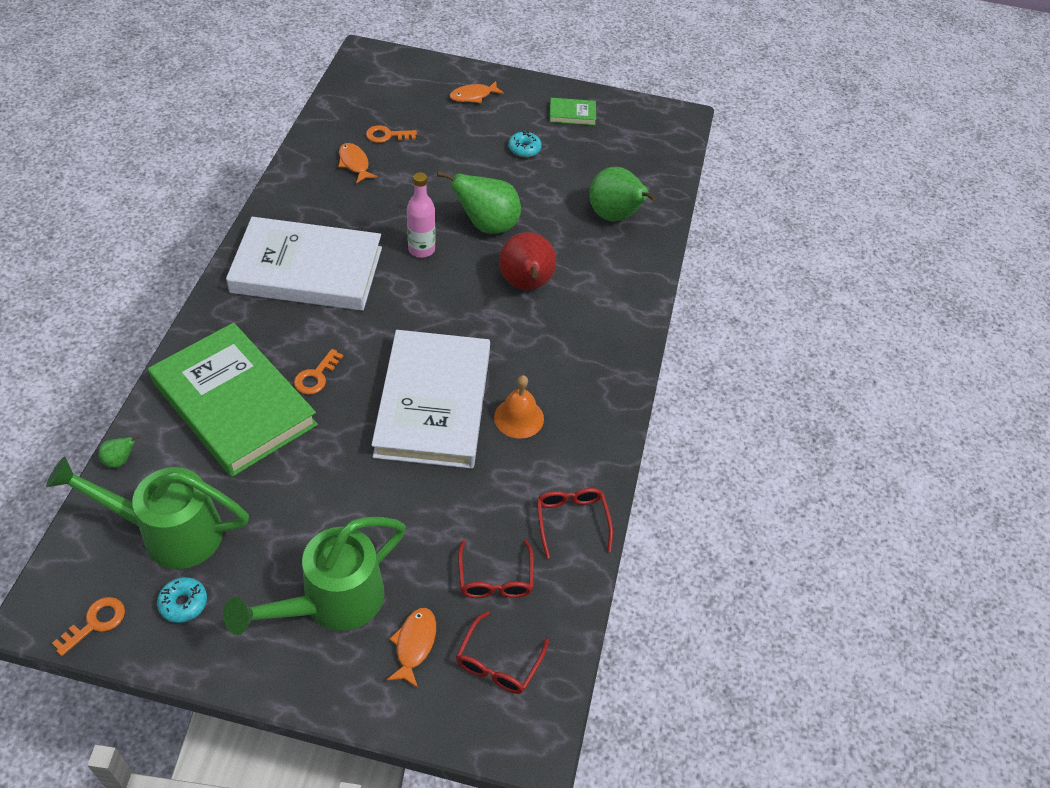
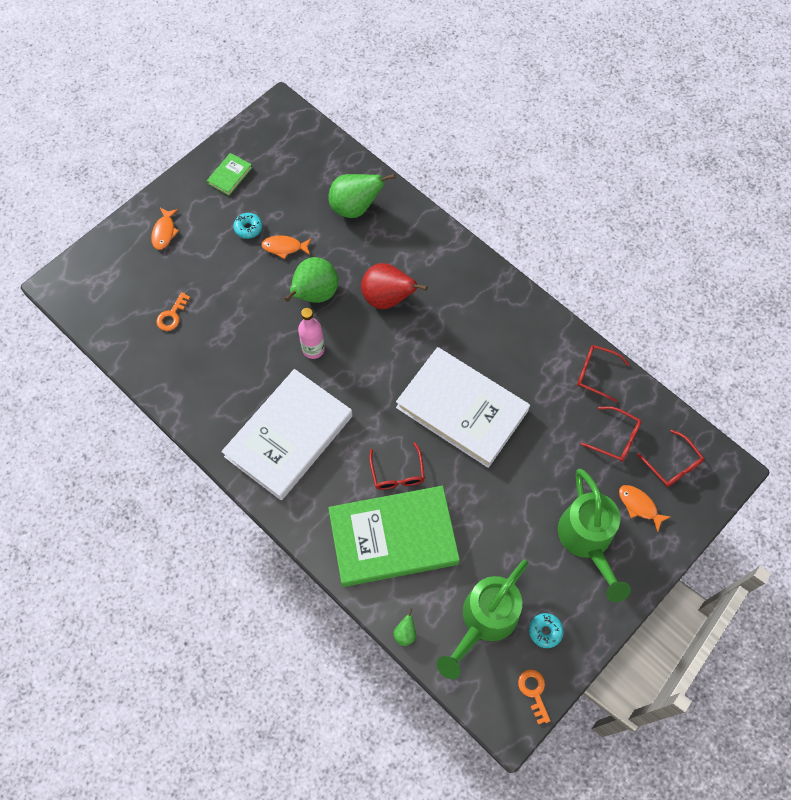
camera: 55 degrees left, 15 degrees up
orange key [294,349,343,394] -> red glasses [369,442,425,490]
orange fish [338,143,378,184] -> orange fish moved to [261,235,312,259]
orange bell [494,375,544,439] -> none

